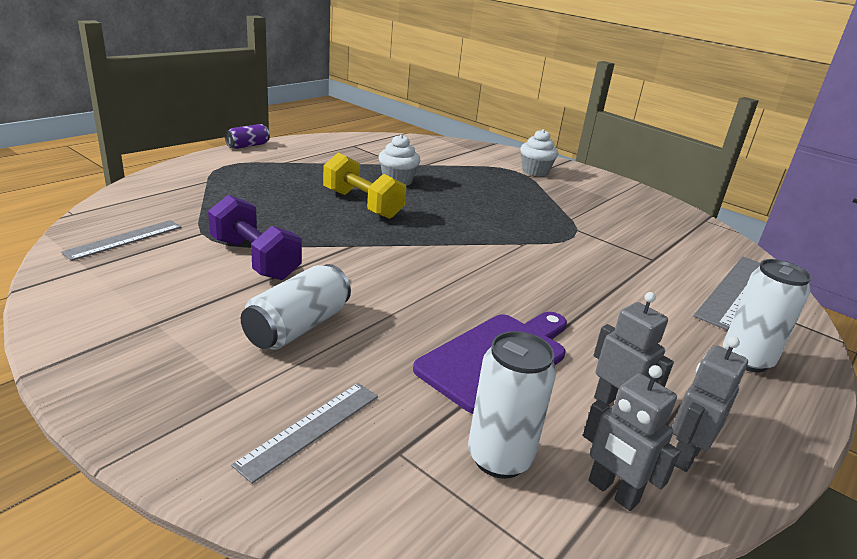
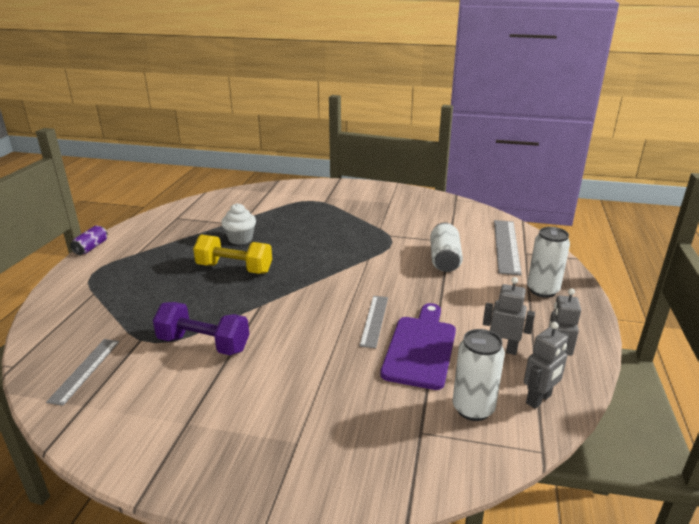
camera: 25 degrees left, 0 degrees up
grey ruler [231,383,378,484] -> grey ruler moved to [359,296,388,348]
white can [241,264,351,350] -> white can moved to [430,222,463,272]
white cupcake [520,129,558,177] -> none
grey robot [583,365,680,511] -> grey robot turned 60 degrees counterclockwise [524,322,568,409]

